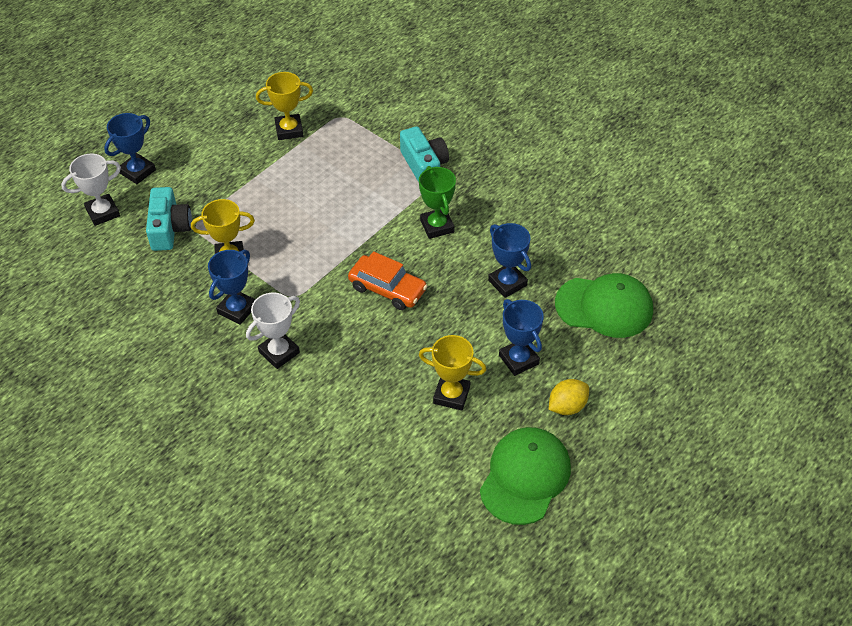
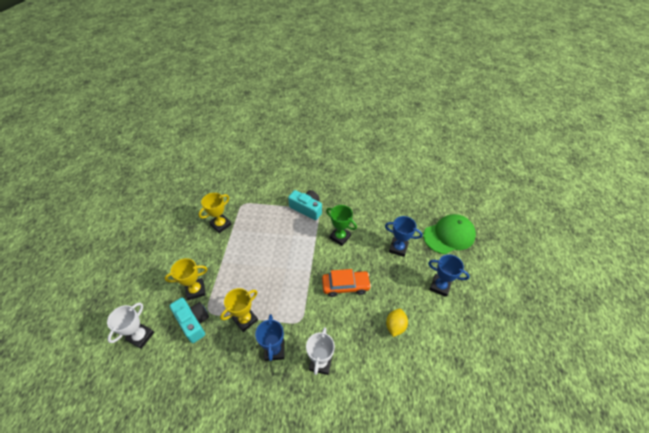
camera: 35 degrees left, 0 degrees up
blue trophy [104,113,156,184] -> none
yellow trophy [419,335,486,411] -> yellow trophy moved to [165,258,207,300]
green cap [480,427,571,525] -> none
yellow lemon [549,379,589,415] -> yellow lemon moved to [386,309,408,337]

